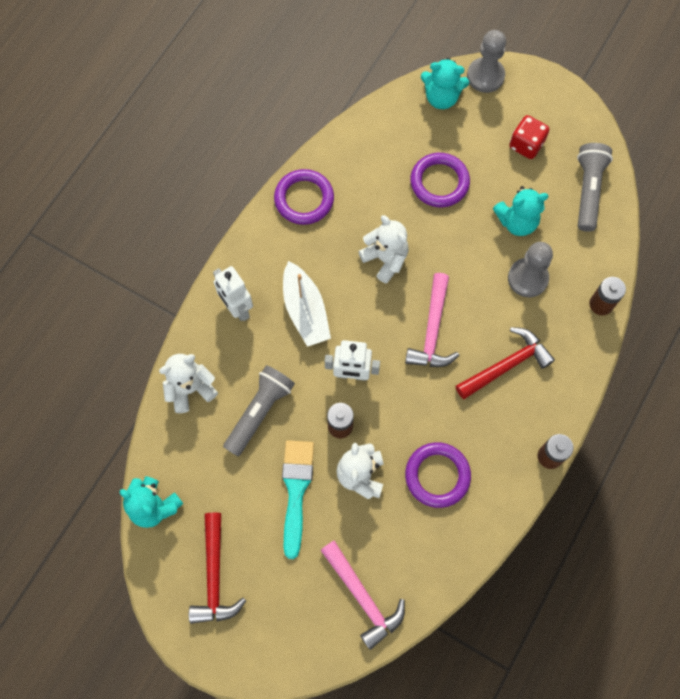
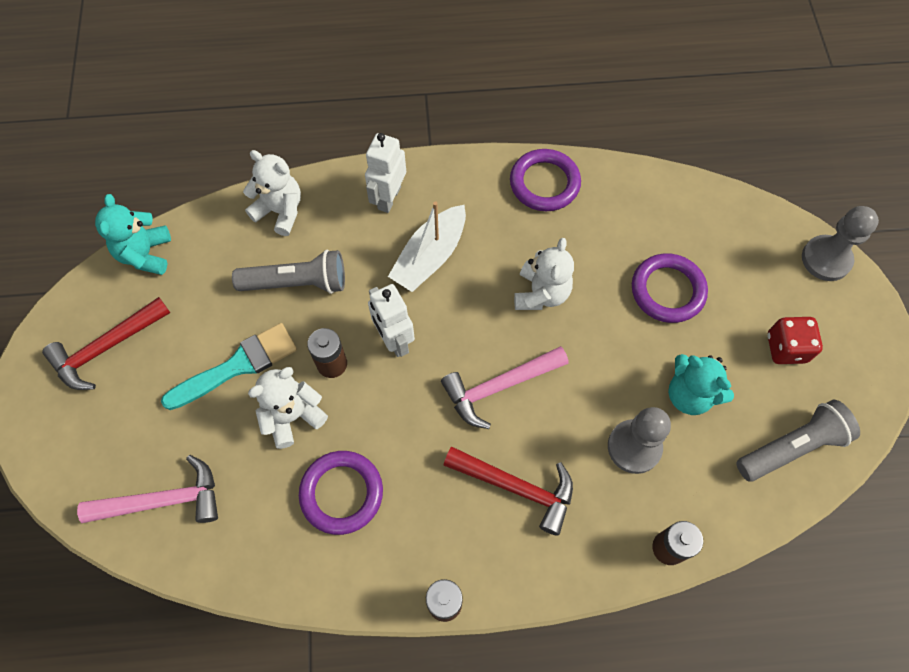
camera: 55 degrees right, 5 degrees down
pink hammer [320,541,405,650] -> pink hammer turned 120 degrees counterclockwise [77,455,218,523]
turquoise teddy bear [421,58,469,109] -> none

